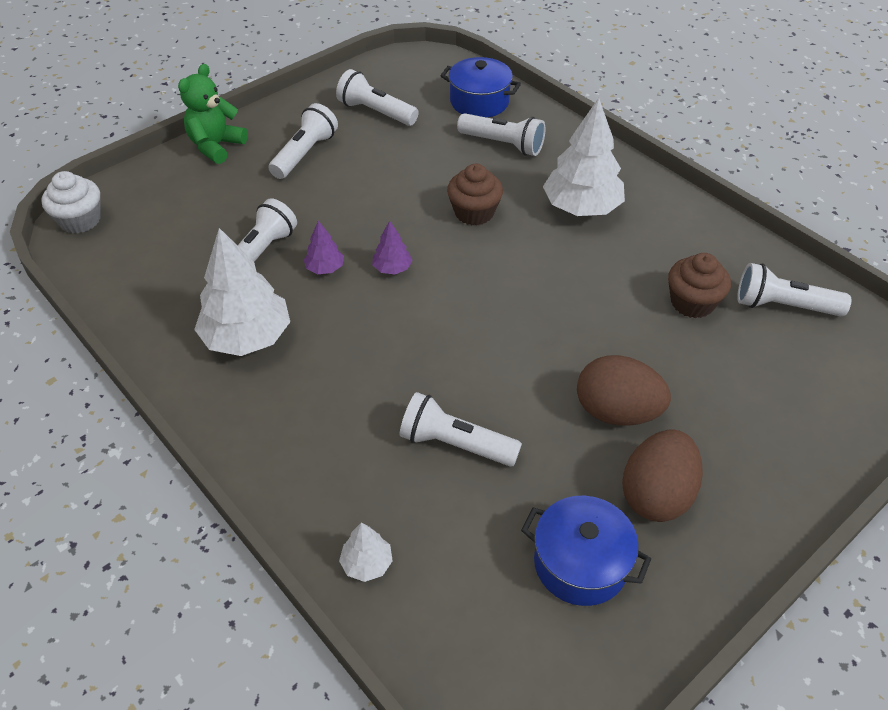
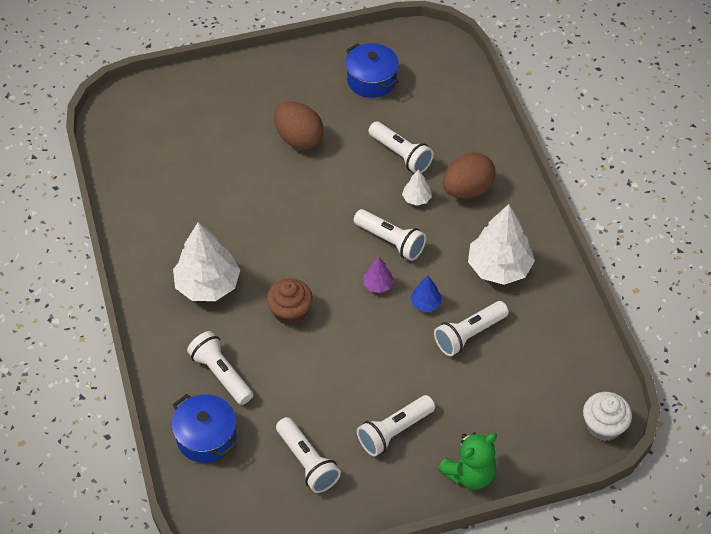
camera: 155 degrees left, 5 degrees up
purple tree [304,221,344,274] -> blue tree [410,276,442,311]
white tree [339,523,393,582] -> white tree moved to [402,169,432,206]
brown egg [622,429,703,522] -> brown egg moved to [443,152,496,199]
brown cupcake [668,253,731,318] -> none
white flashlight [737,263,852,316] -> white flashlight moved to [354,209,426,261]

